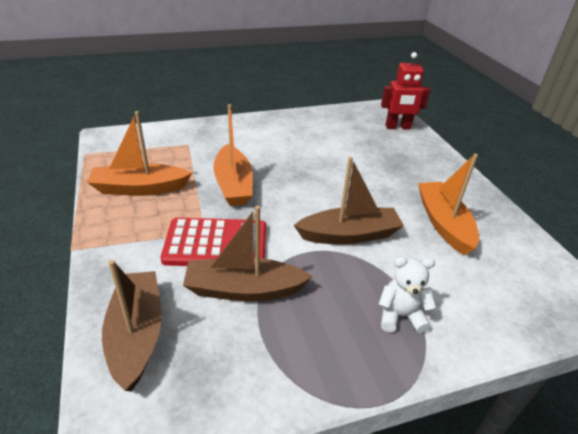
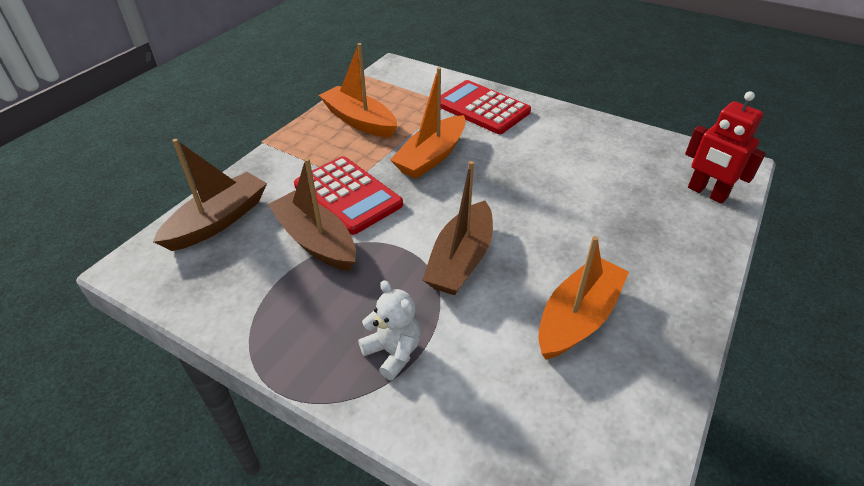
camera: 50 degrees right, 5 degrees up
brown boat [294,157,404,245] -> brown boat turned 75 degrees clockwise [423,161,493,295]
none -> red calculator [441,80,531,134]

